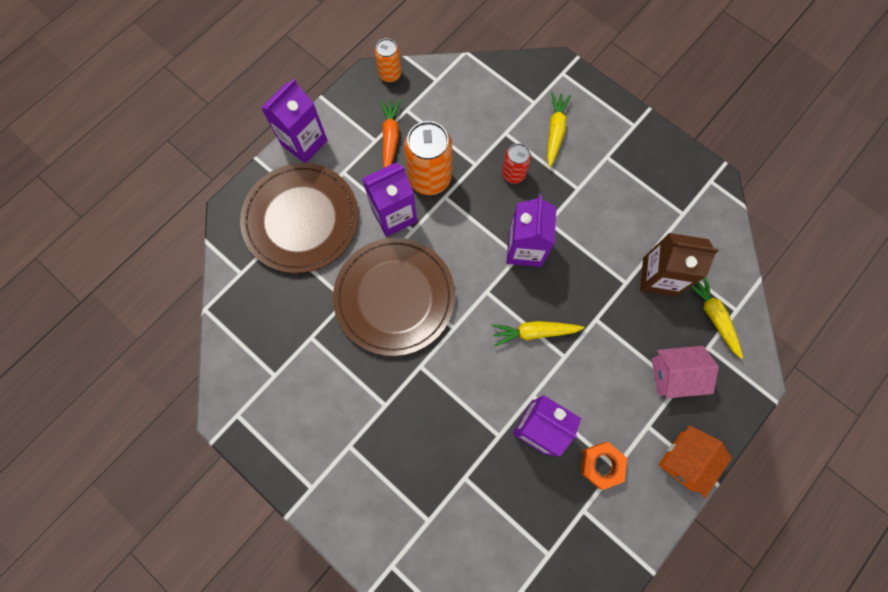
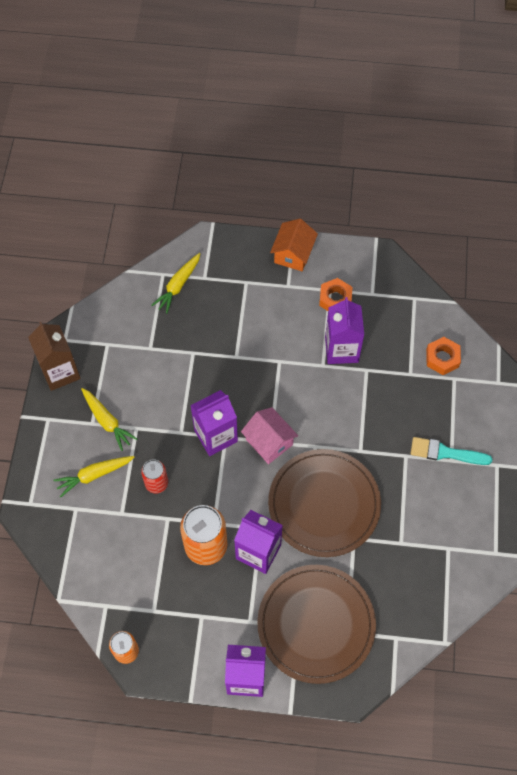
camera: 125 degrees left, 10 degrees down
orange carrot [381,99,401,168] -> none
yellow carrot [492,321,584,346] -> yellow carrot moved to [81,388,137,451]
brown carton [640,233,719,296] -> brown carton moved to [28,322,81,391]
pink house [652,346,719,398] -> pink house moved to [241,407,298,464]
orange house [659,425,732,498] -> orange house turned 75 degrees counterclockwise [270,219,318,271]
none -> turquoise brush [411,437,492,465]
none -> orange nut [426,337,461,375]

